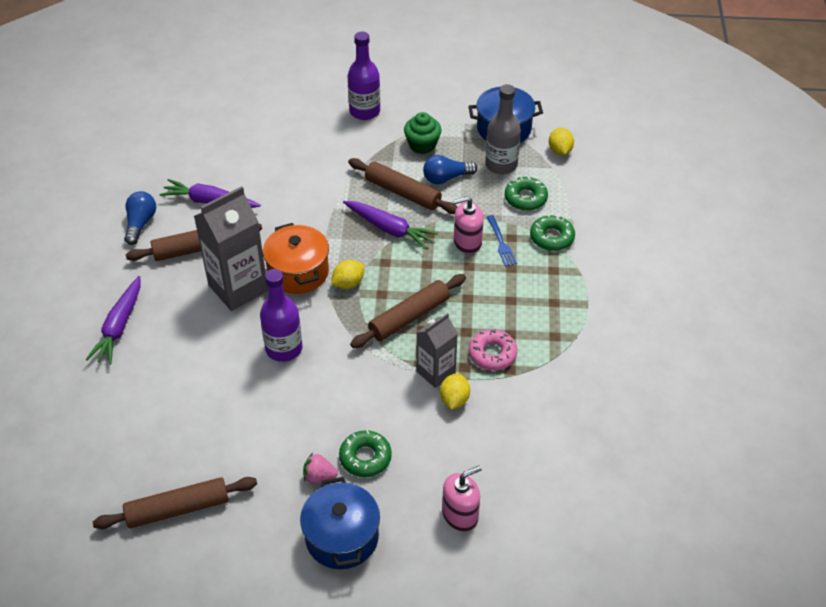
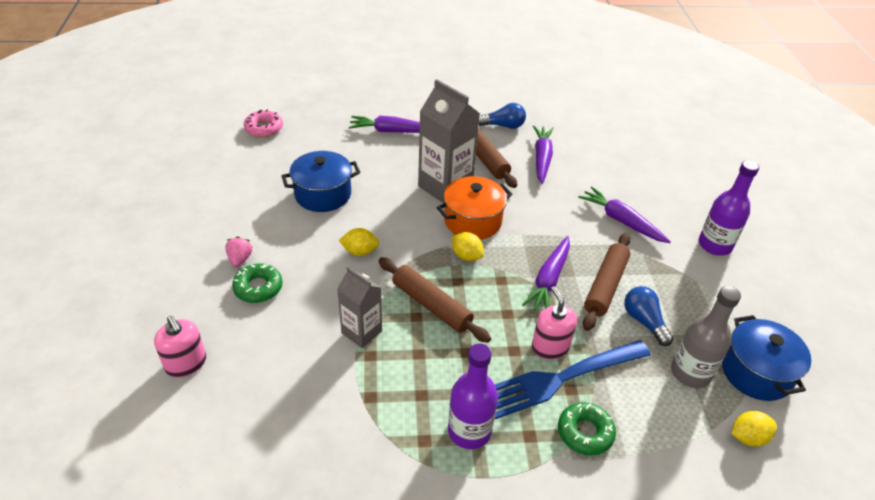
camera: 80 degrees right, 5 degrees down
brown rolling pin [93,477,257,529] -> none
purple bottle [260,269,303,362] -> purple bottle moved to [448,343,498,449]
blue pot [300,477,380,569] -> blue pot moved to [281,151,360,212]
green cupcake [404,112,442,154] -> none
yellow lemon [440,373,470,410] -> yellow lemon moved to [339,228,379,256]
pink donut [469,329,517,371] -> pink donut moved to [244,110,283,137]
blue fork [487,215,517,267] -> blue fork [494,340,651,419], size x2.28
green donut [505,177,548,211] -> none
none -> purple carrot [578,186,671,243]

